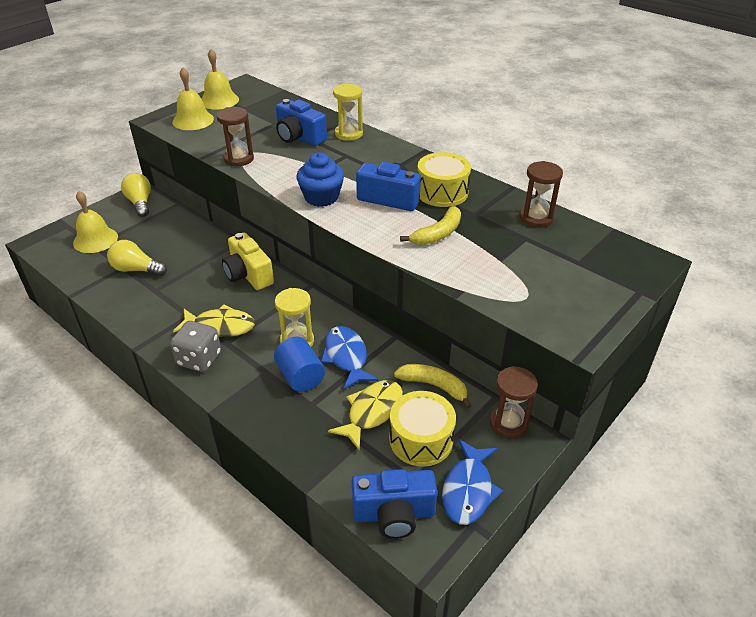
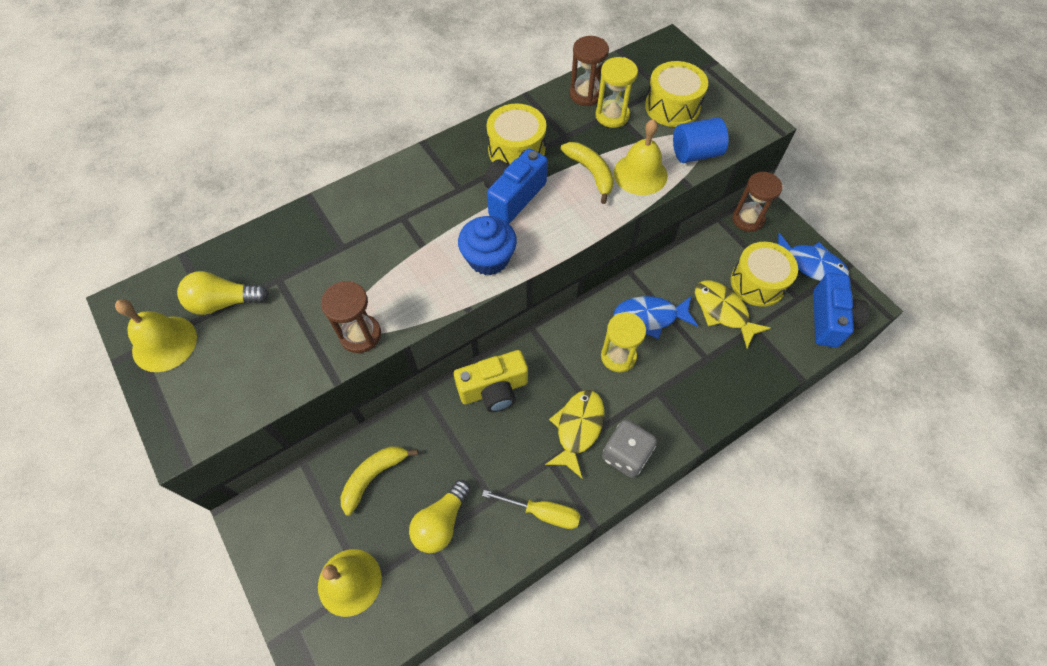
camera: 75 degrees left, 20 degrees up
yellow light bulb [121,173,151,217] -> yellow light bulb moved to [177,271,269,315]
yellow bell [172,67,214,130] -> yellow bell moved to [614,119,667,195]
blue cylinder [274,337,325,392] -> blue cylinder moved to [673,117,729,163]
blue camera [276,99,327,146] -> none
yellow hourglass [333,84,363,141] -> yellow hourglass moved to [596,57,638,128]
yellow banana [394,364,472,409] -> yellow banana moved to [341,446,418,516]
none -> yellow screwdriver [482,490,581,529]
none -> yellow drum [645,61,708,127]

